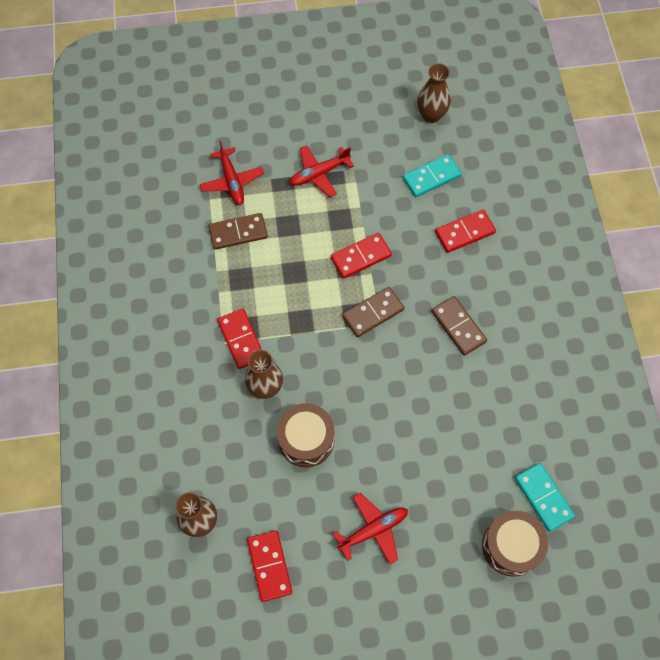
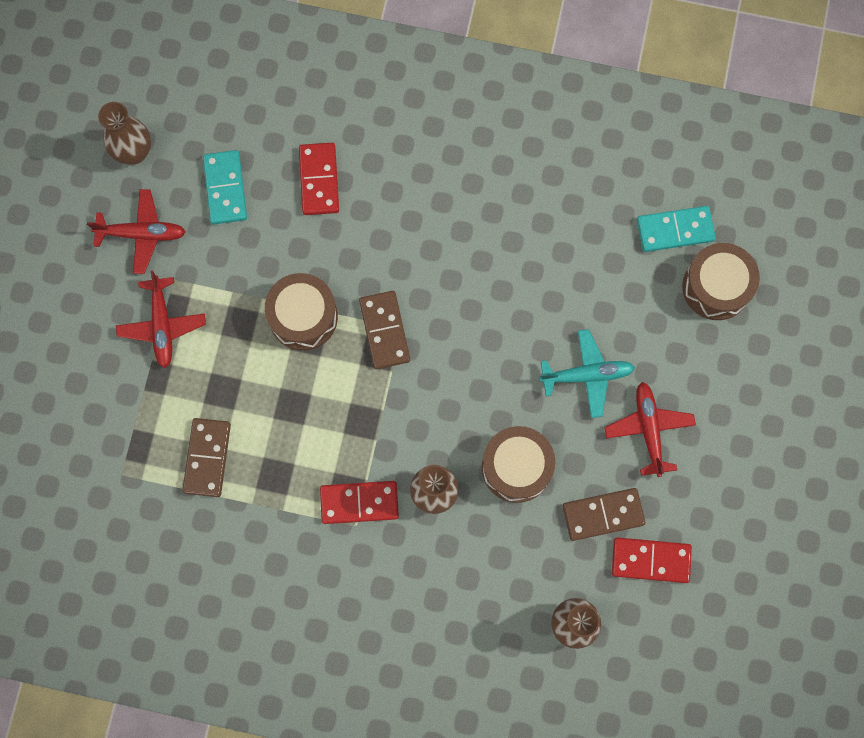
camera: 70 degrees left, 10 degrees up
red plane [200,140,264,205] -> red plane moved to [87,189,186,274]
red domino [331,233,392,279] -> brown drum [265,273,338,350]
brown domino [431,296,487,356] -> brown domino moved to [562,488,646,541]
none -> turquoise plane [539,329,635,418]

